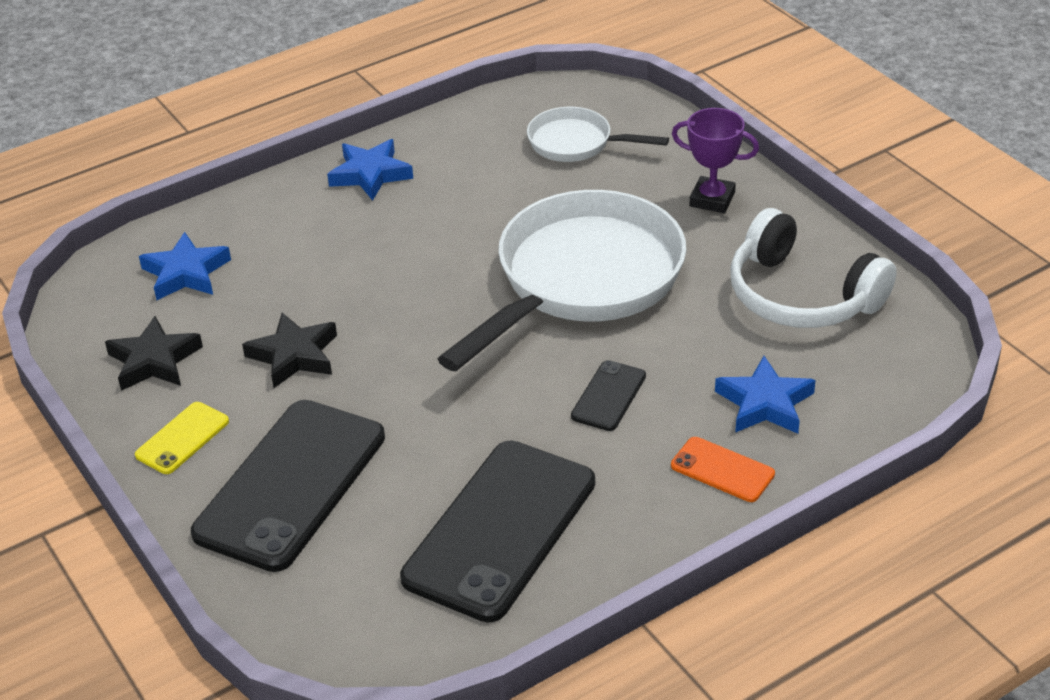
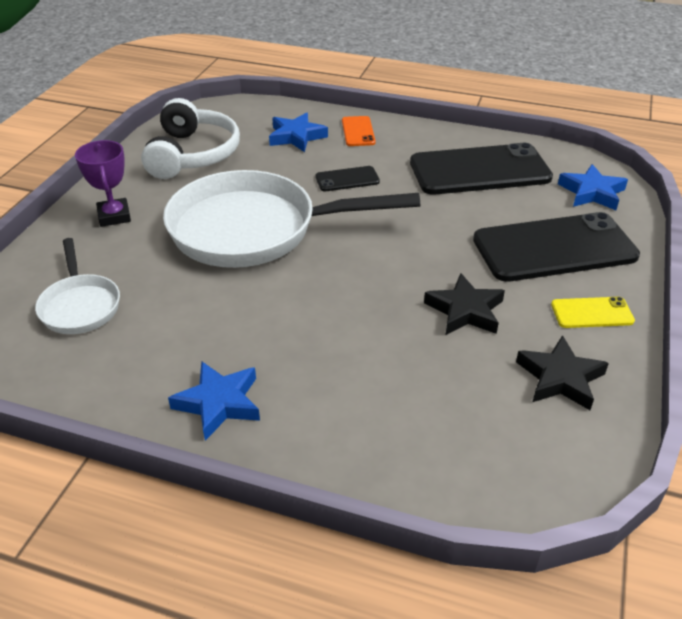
camera: 130 degrees left, 0 degrees up
blue star [139,232,231,300] -> blue star moved to [558,164,628,210]

